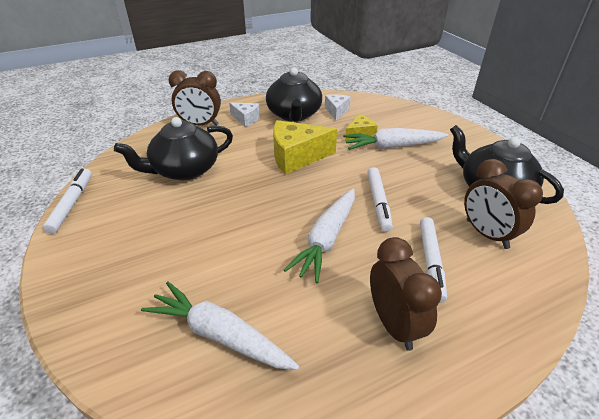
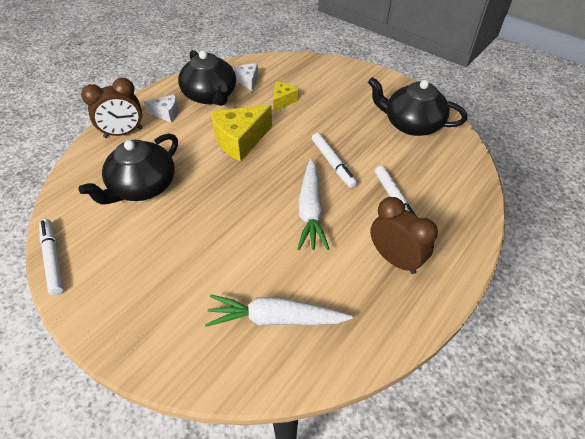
camera: 25 degrees left, 10 degrees up
white carrot [343,128,448,150] -> none
brown clock [464,159,543,249] -> none

